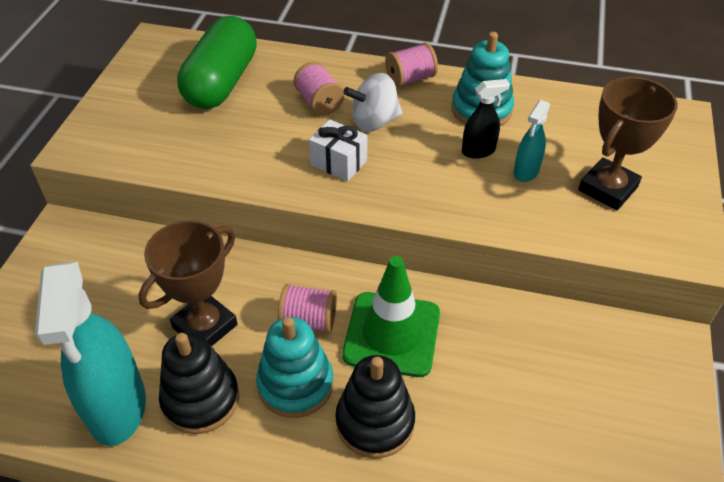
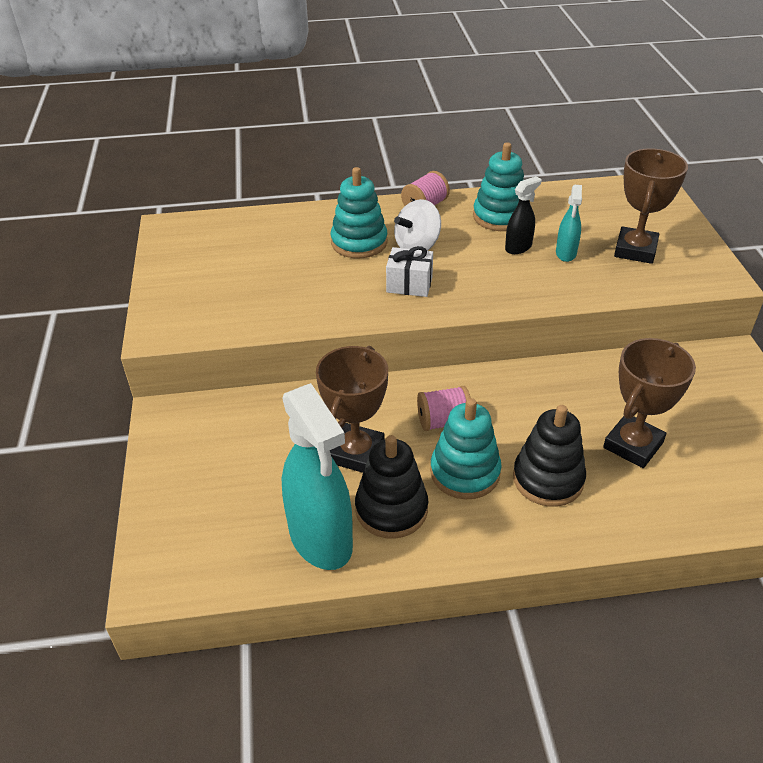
camera: 20 degrees left, 5 degrees down
green capsule [177,16,257,109] -> none
pink spool [294,62,344,115] -> turquoise stacking toy [331,167,387,258]
green traffic cone [342,256,440,377] -> none
none -> brown trophy [603,338,696,468]

